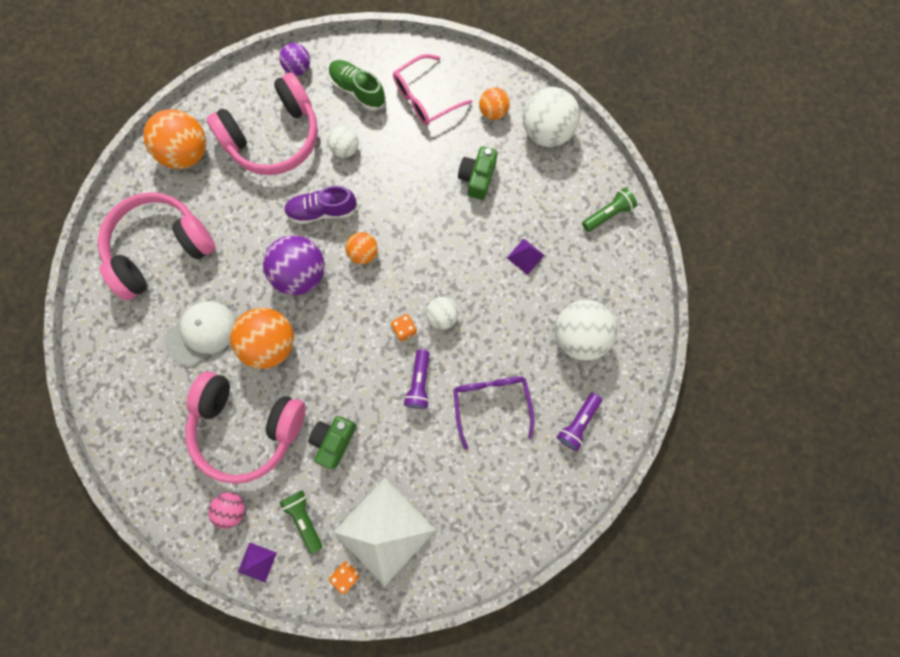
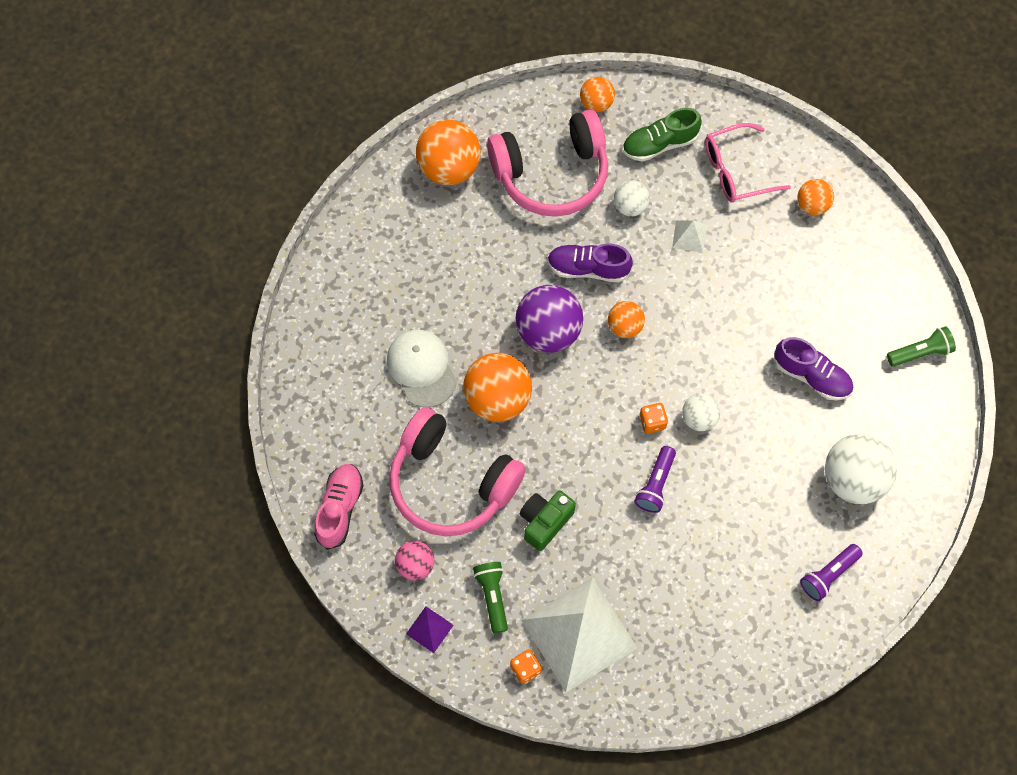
camera: 15 degrees right, 10 degrees down
pink headphones [98,192,216,300] -> none
white cap [165,301,235,366] -> white cap turned 90 degrees counterclockwise [387,330,457,407]
purple ball [279,43,310,76] -> orange ball [580,77,615,112]
green shoe [329,60,386,111] -> green shoe turned 75 degrees counterclockwise [622,108,702,162]
purple glasses [453,377,534,450] -> none
green camera [458,146,498,200] -> none
purple pyramid [507,239,544,275] -> purple shoe [774,337,853,400]
white ball [523,87,580,147] -> none
none -> pink shoe [314,464,364,549]
none -> white pyramid [672,220,707,253]

